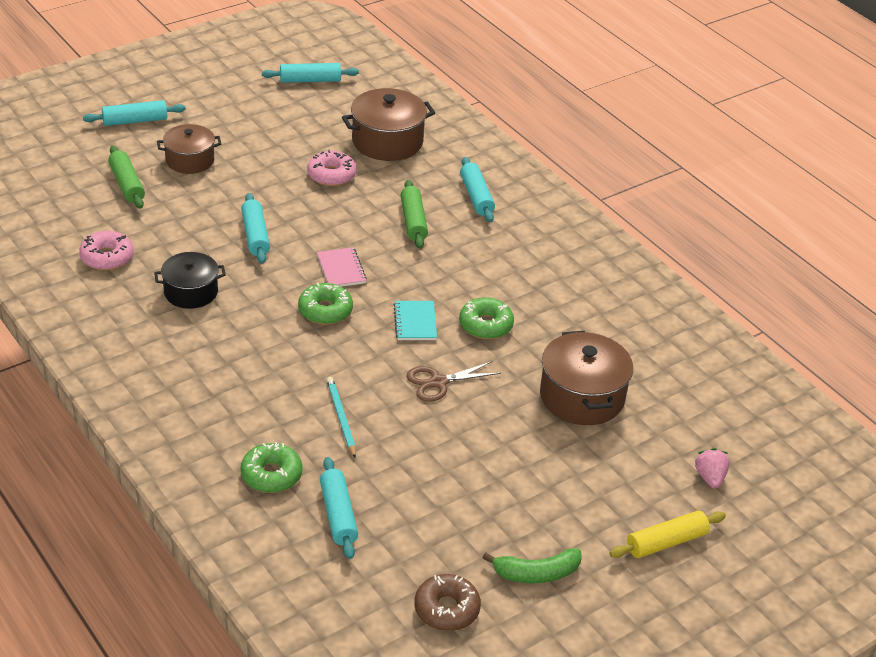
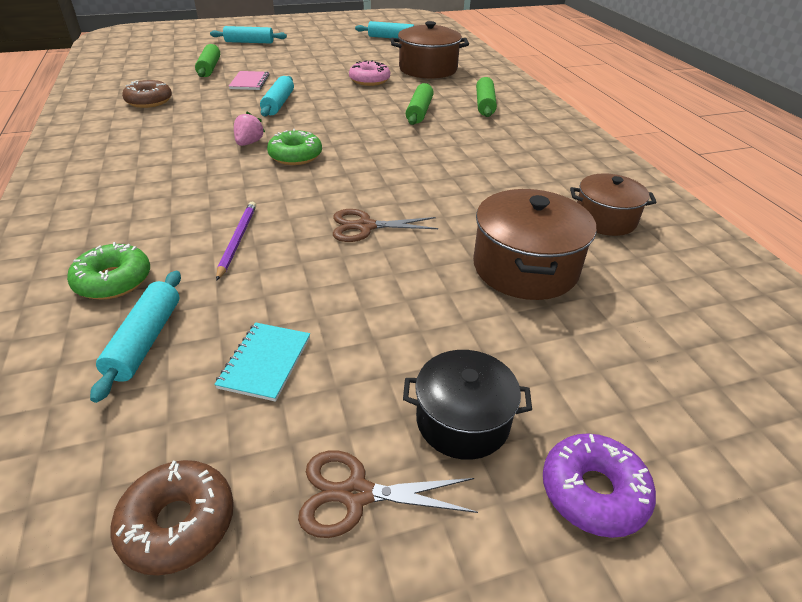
camera: 20 degrees right, 0 degrees up
pink donut [79,231,134,270] -> brown donut [122,80,172,108]
black pot [154,252,226,309] -> black pot moved to [403,350,532,460]
brown pot [157,124,221,174] -> brown pot moved to [570,173,657,236]
pink notebook [317,247,367,287] -> pink notebook moved to [229,71,269,90]
turquoise pencil [327,377,356,458] -> purple pencil [216,202,256,281]
turquoise notebook [394,301,437,340] -> turquoise notebook moved to [214,323,310,402]
green donut [459,297,514,339] -> none
turquoise rolling pin [460,157,495,222] -> green rolling pin [476,77,497,117]
green banana [482,548,582,583] -> brown scissors [298,450,478,538]
yellow rolling pin [610,510,726,558] -> purple donut [543,433,656,538]
pink strawberry [695,448,730,488] -> pink strawberry moved to [234,112,265,146]

